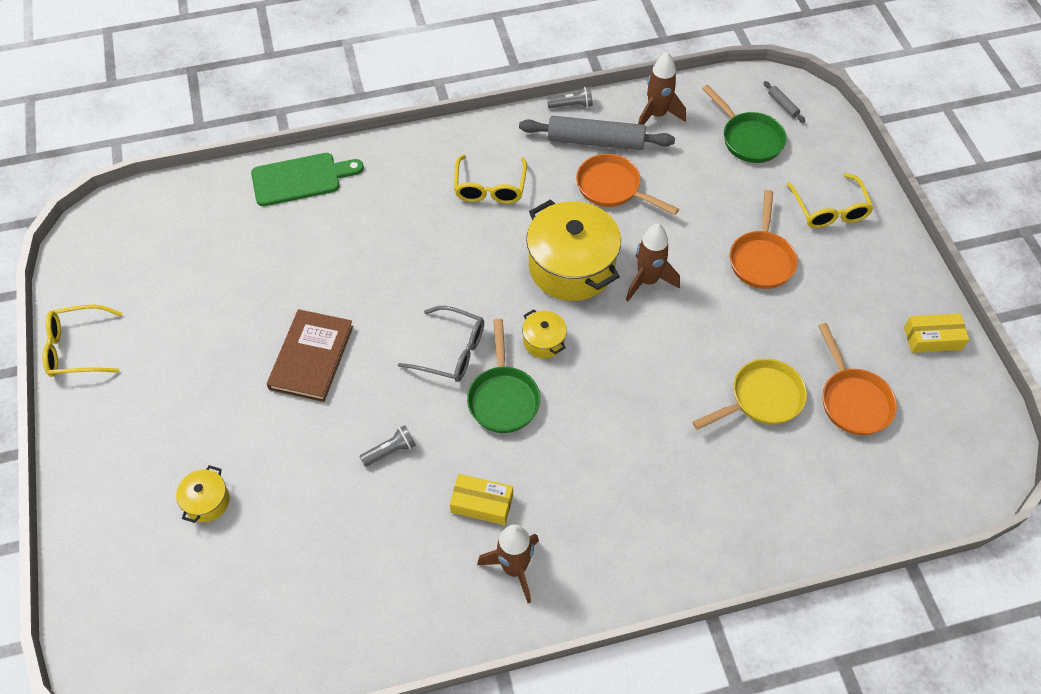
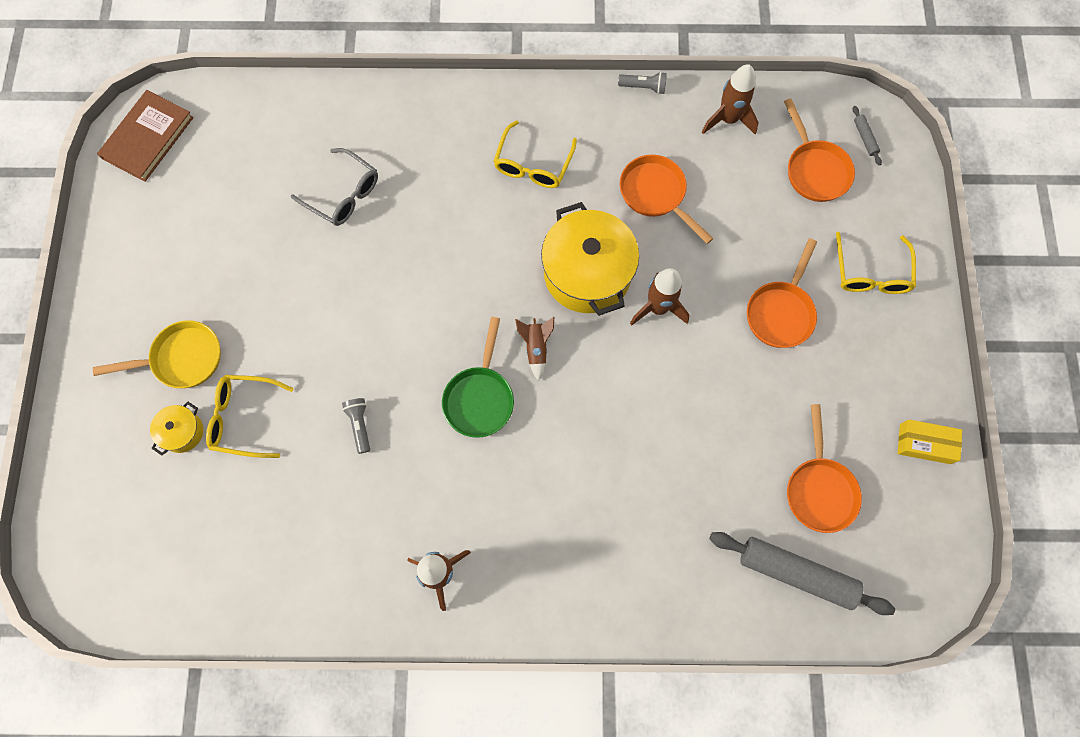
camera: 15 degrees right, 15 degrees up
yellow glasses [42,305,123,377] -> yellow glasses moved to [206,375,293,458]
green cutting board [251,153,364,206] -> none
brown book [267,309,353,402] -> brown book moved to [97,90,194,182]
grey flashlight [359,425,416,467] -> grey flashlight turned 90 degrees counterclockwise [342,398,370,454]
grey glasses [398,306,484,382] -> grey glasses moved to [291,148,378,226]
yellow box [450,474,513,525] -> none
grey rolling pin [519,116,675,150] -> grey rolling pin moved to [709,532,895,615]
yellow pot [522,309,567,358] -> brown rocket [515,317,554,381]
yellow pan [692,359,807,430] -> yellow pan moved to [93,320,221,388]
green pan [702,85,787,163] -> orange pan [784,99,855,202]

